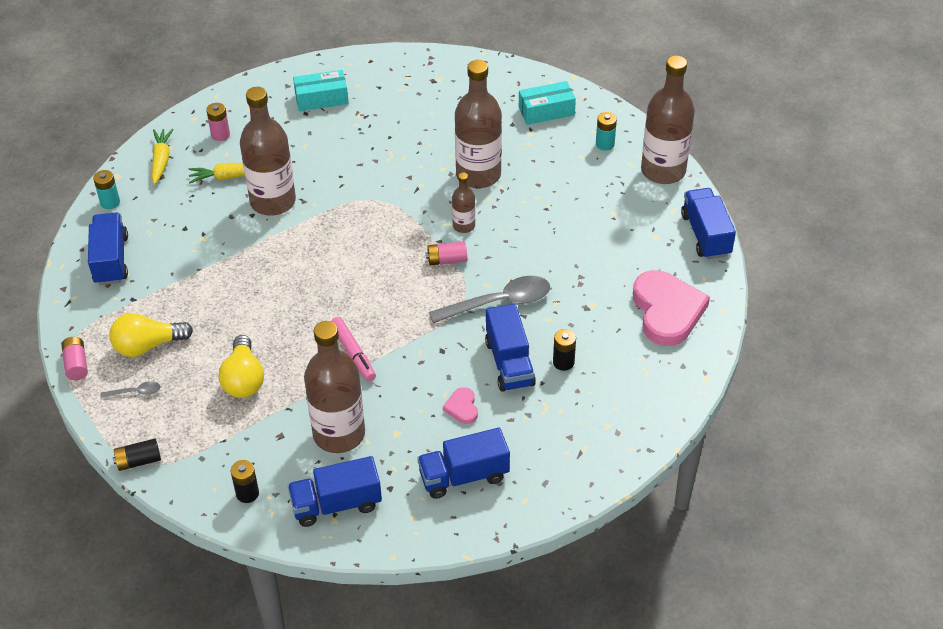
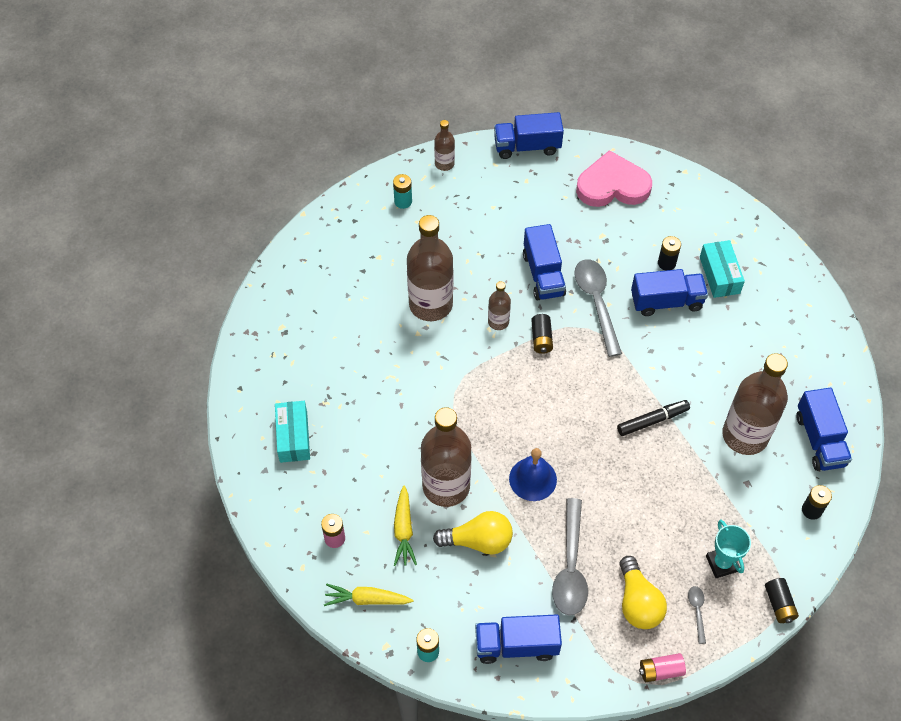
camera: 85 degrees left, 10 degrees up
yellow light bulb [219,335,264,398] -> yellow light bulb moved to [433,511,513,555]
pink marker [331,317,376,381] -> black marker [617,400,690,436]
blue truck [417,428,510,499] -> blue truck moved to [523,224,566,300]
pink battery [426,242,467,265] -> black battery [531,314,553,354]
pink heart [443,387,478,424] -> none
turquoise box [519,81,576,125] -> turquoise box moved to [700,240,745,298]
brown bottle [641,56,695,184] -> brown bottle [434,120,455,171], size x0.48
none -> blue bell [509,448,557,501]
none -> grey spoon [552,498,588,615]
none -> turquoise trophy [706,520,751,578]

